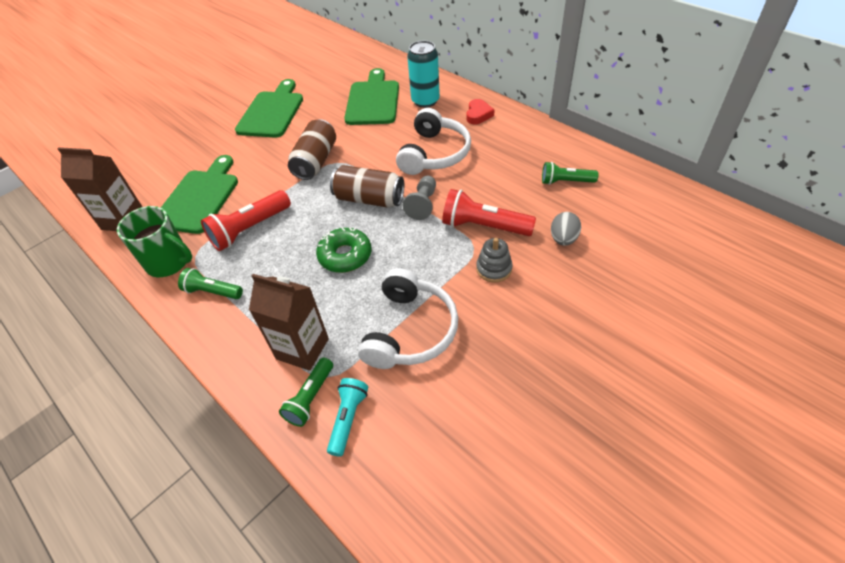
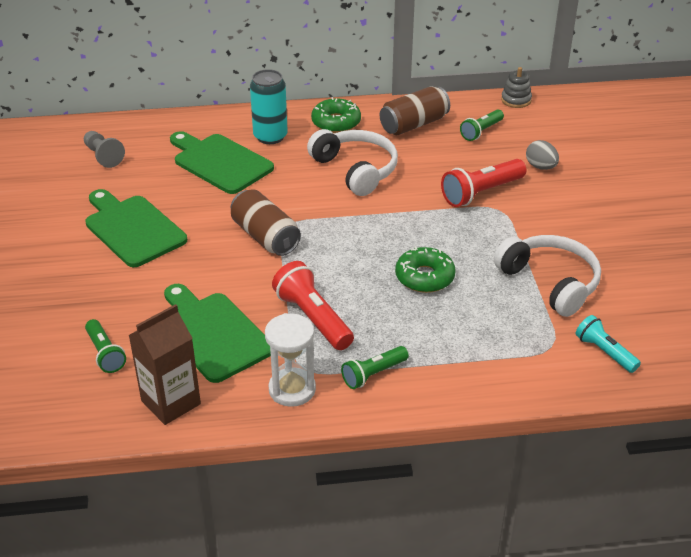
camera: 55 degrees left, 10 degrees down
green mug [117,206,192,277] -> white hourglass [265,313,316,407]
red flashlight [201,190,291,251] -> red flashlight turned 150 degrees clockwise [272,261,354,350]
brown carton [249,274,329,371] -> none
green flashlight [279,358,333,427] -> green flashlight moved to [85,319,126,373]
brown can [330,165,404,208] -> brown can moved to [380,86,450,135]
grey pawn [403,176,436,220] -> grey pawn moved to [84,131,125,168]
red heart [466,99,495,125] -> green donut [311,97,361,133]
grey stacking toy [476,238,513,283] -> grey stacking toy moved to [501,67,532,108]

